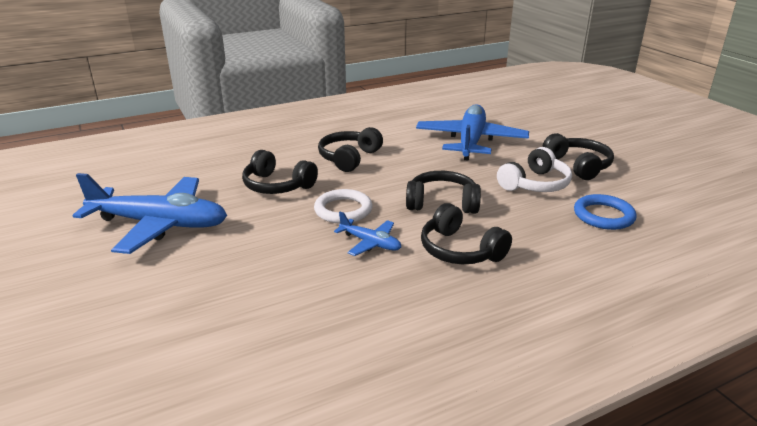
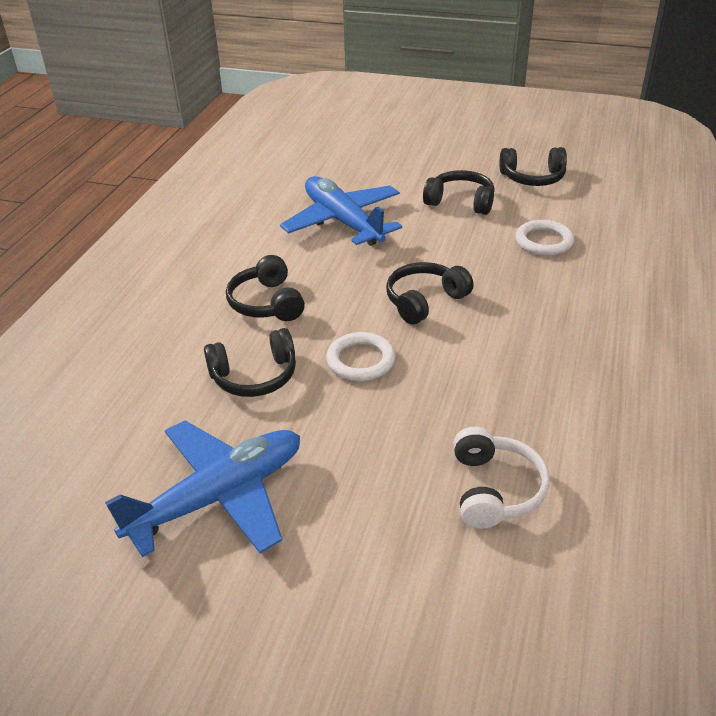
camera: 45 degrees left, 10 degrees up
blue plane [334,212,401,256] -> none
black headphones [421,203,512,264] -> black headphones moved to [499,147,567,186]
white headphones [497,147,572,192] -> white headphones moved to [453,426,549,529]
blue ring [574,194,637,230] -> white ring [515,220,574,256]

